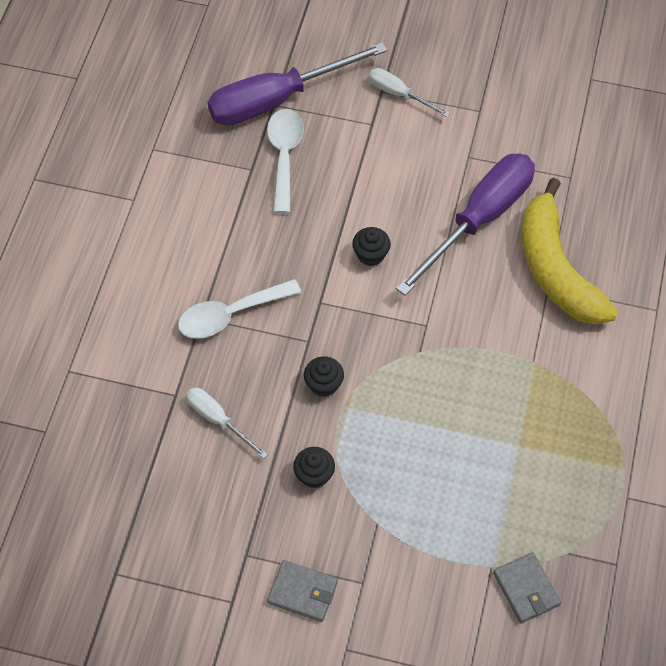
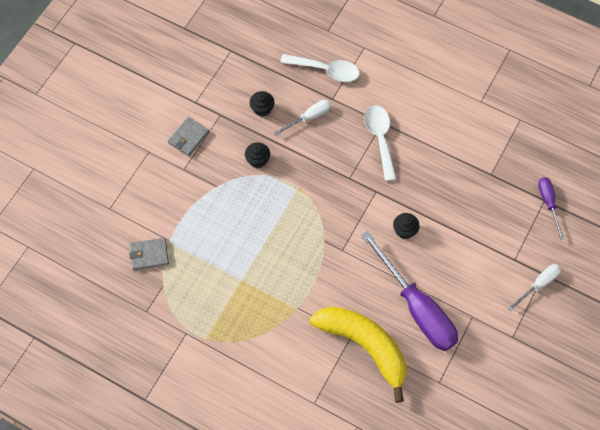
camera: 105 degrees right, 5 degrees up
purple screwdriver [208,42,387,126] -> purple screwdriver [538,177,564,240], size x0.48
white spoon [267,109,304,213] -> white spoon moved to [280,54,360,82]
black cupcake [304,356,344,397] -> black cupcake moved to [250,91,274,117]
yellow banana [522,178,618,325] -> yellow banana turned 45 degrees clockwise [310,306,406,403]

